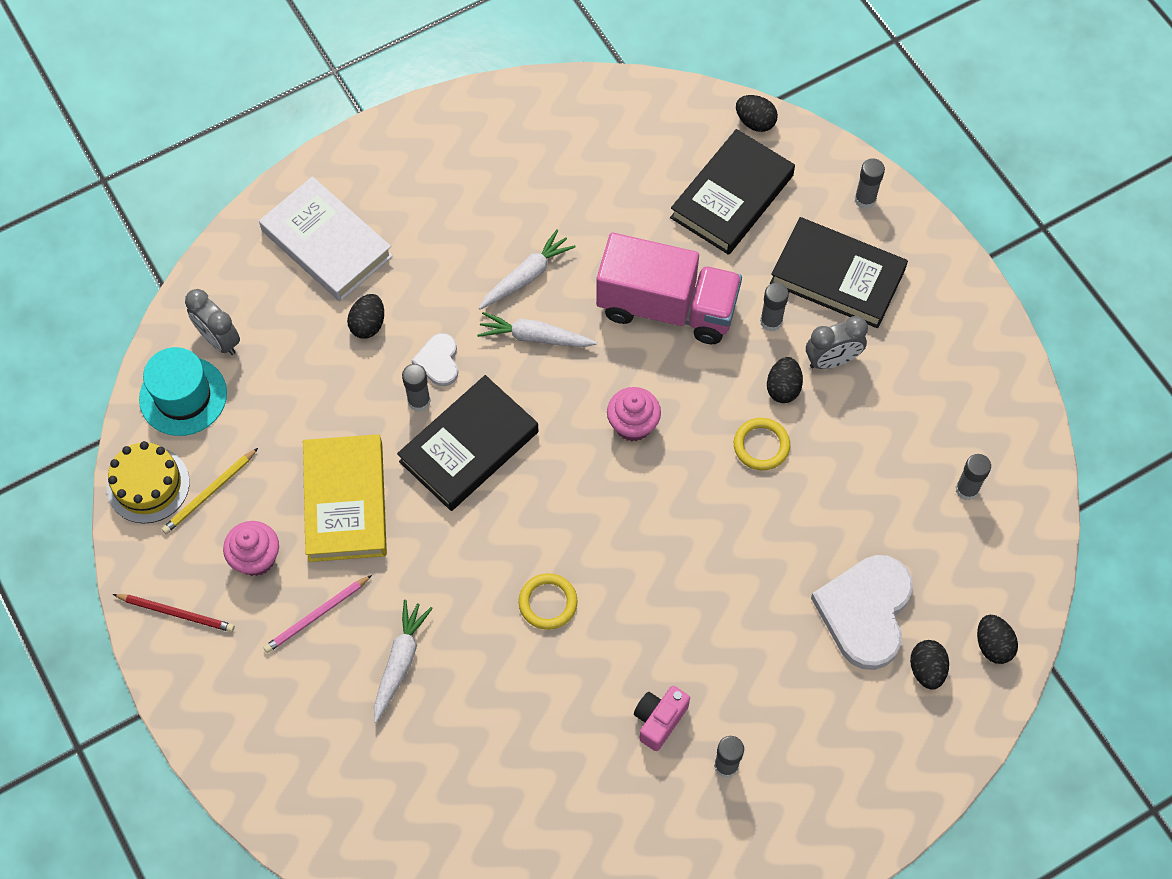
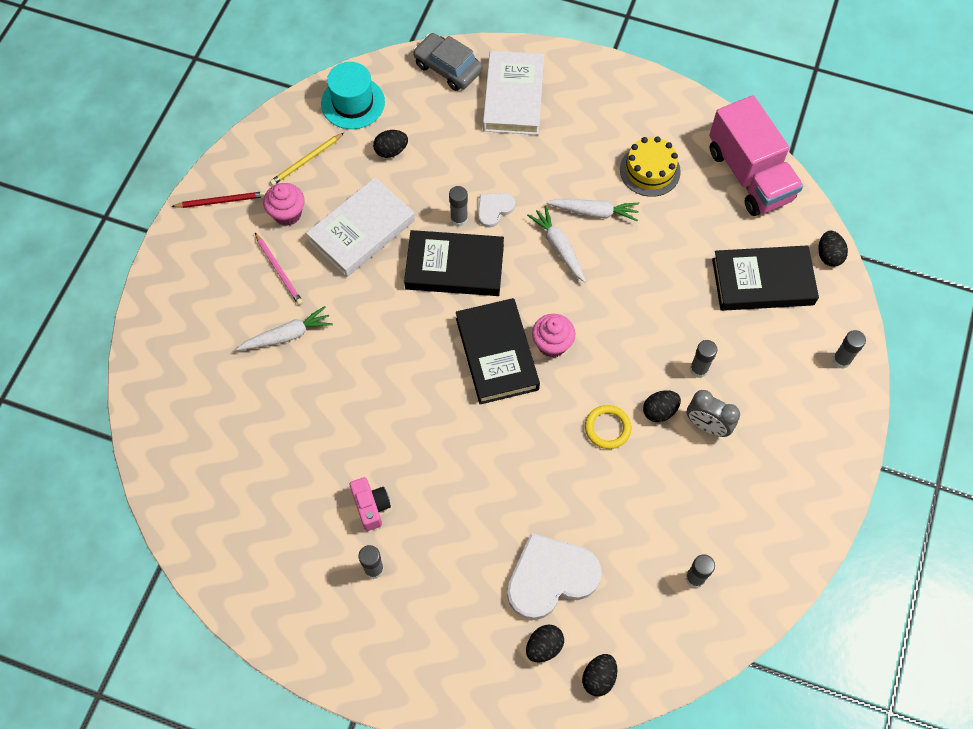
camera: 50 degrees right, 0 degrees up
yellow cake [107,441,190,523] -> yellow cake moved to [620,136,681,197]
red pencil [113,594,235,632] -> red pencil turned 75 degrees counterclockwise [171,191,265,208]
yellow pencil [162,448,258,534] -> yellow pencil turned 45 degrees counterclockwise [270,133,344,186]
grey clock [185,289,240,355] -> none
pink pencil [263,575,372,653] -> pink pencil turned 135 degrees counterclockwise [255,233,303,305]
yellow book [303,434,387,562] -> white book [306,177,415,277]
black egg [347,294,384,339] -> black egg moved to [373,130,408,158]
yellow ring [519,573,578,630] -> none
pink truck [596,233,742,344] -> pink truck moved to [709,95,803,216]
pink camera [634,686,690,751] -> pink camera turned 75 degrees clockwise [349,477,391,531]
black book [770,217,908,328] -> black book moved to [456,298,540,404]
none -> grey car [413,33,483,91]

